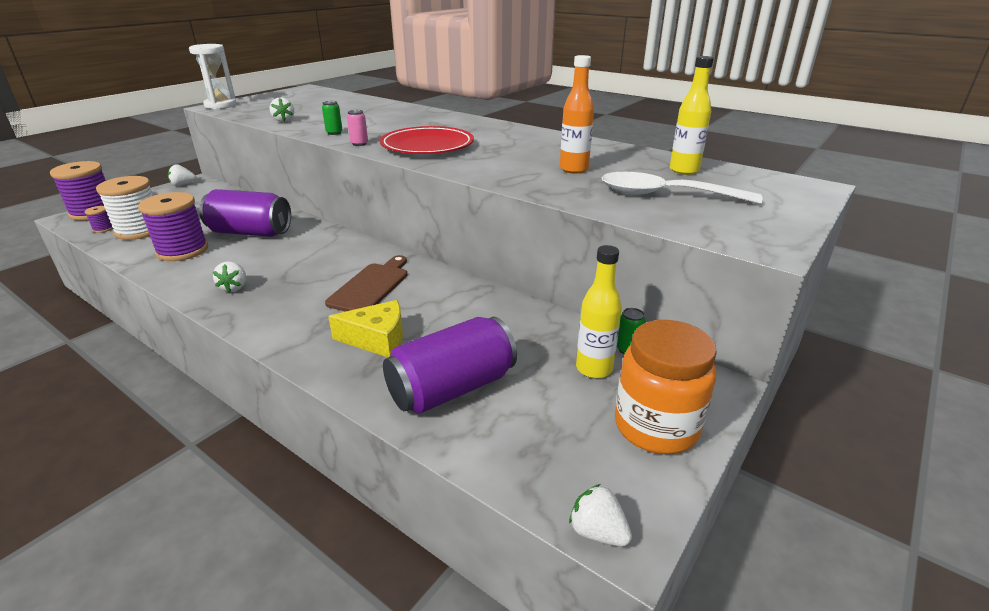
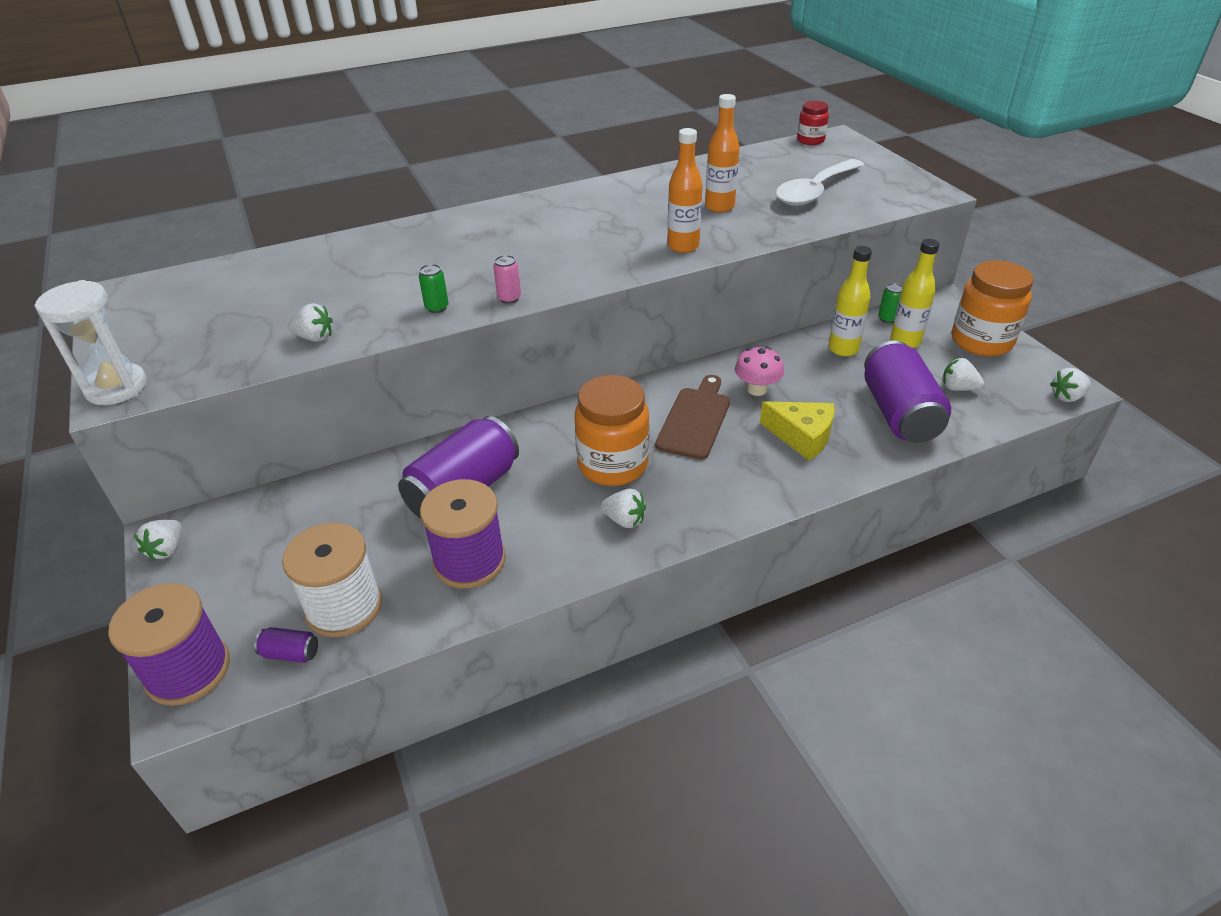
camera: 60 degrees left, 10 degrees up
purple spool [85,206,113,233] -> purple can [254,627,318,663]
brown cutting board [325,255,408,312] -> brown cutting board turned 60 degrees clockwise [655,375,730,460]
yellow cheese [328,300,403,357] -> yellow cheese turned 90 degrees clockwise [760,402,835,461]
red plate [380,126,474,154] -> none
yellow bottle [670,56,714,175] -> yellow bottle moved to [828,246,872,356]
none -> orange jar [575,375,649,486]
none -> orange bottle [667,128,703,253]
none -> pink mushroom [735,347,784,396]
none -> red jar [797,101,829,145]
none -> white strawberry [942,358,984,391]

